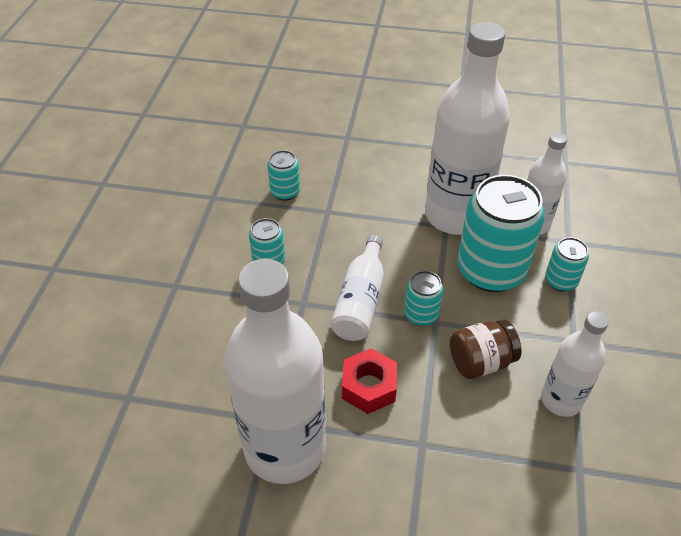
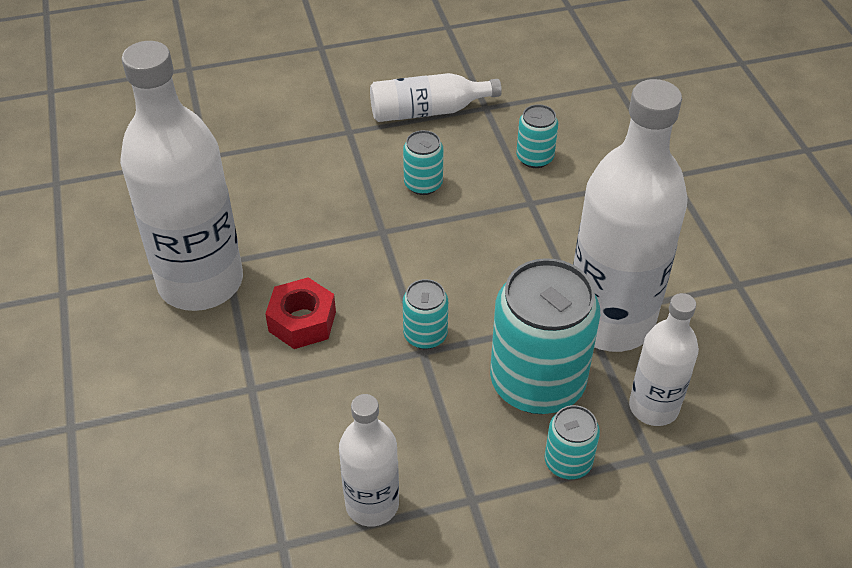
camera: 65 degrees right, 0 degrees up
white bottle [331,235,384,341] -> white bottle moved to [370,73,502,122]
brown jar [450,319,522,379] -> none

